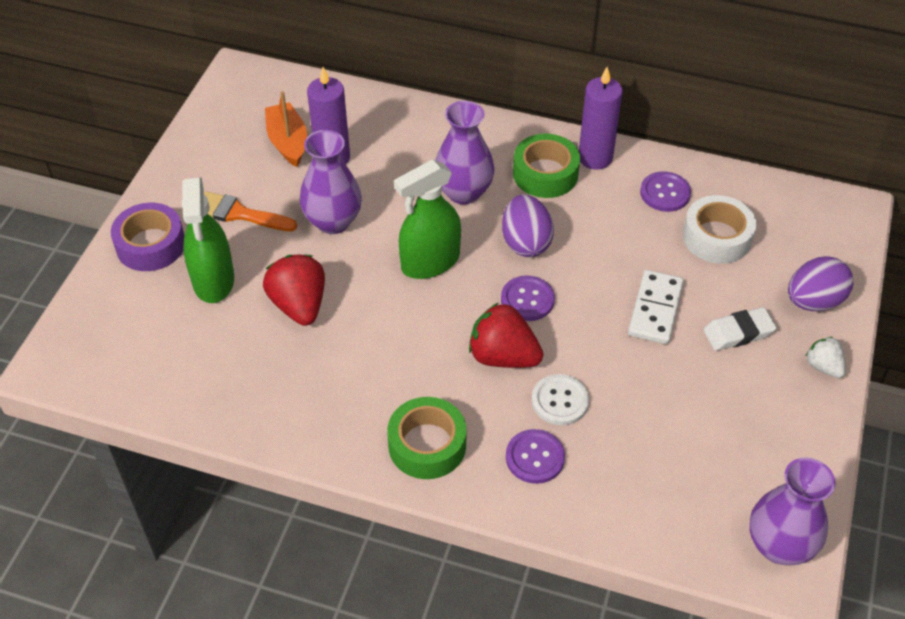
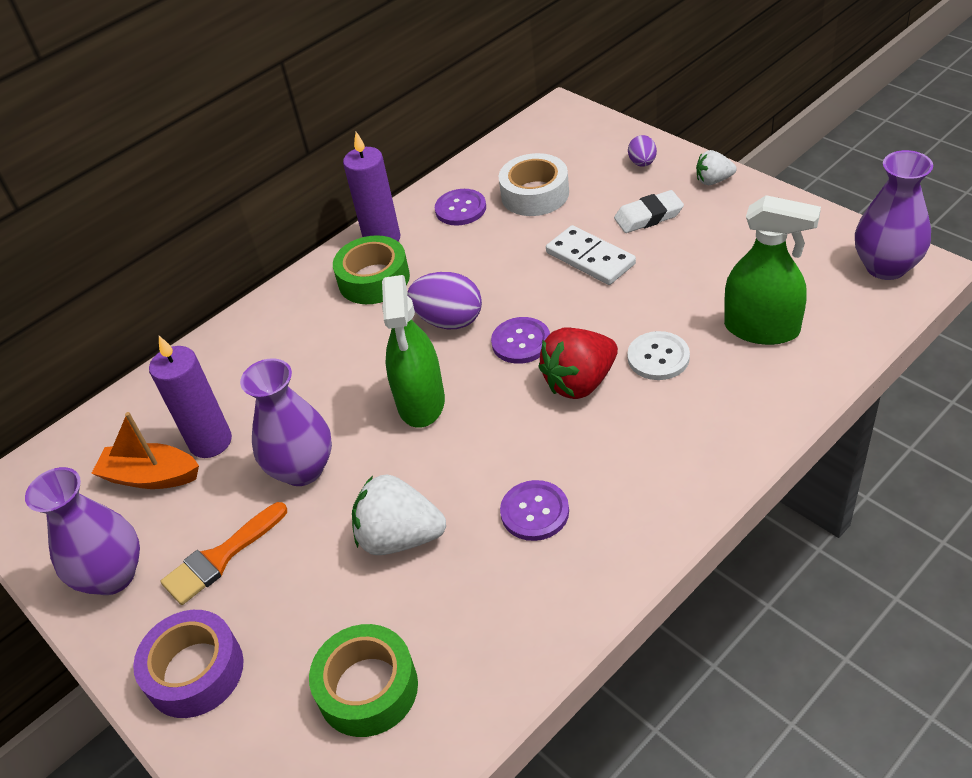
camera: 55 degrees left, 5 degrees down
green spray bottle [181,178,234,303] -> green spray bottle moved to [724,195,821,345]
red strawberry [263,255,325,326] -> white strawberry [352,474,446,555]
green tape [387,397,467,479] -> green tape moved to [309,624,418,737]
purple vase [436,101,495,205] -> purple vase moved to [25,467,140,595]
purple button [506,429,565,484] -> purple button moved to [500,480,569,541]
white eraser [703,307,777,351] -> white eraser turned 60 degrees clockwise [614,190,684,233]
purple egg [788,256,853,311] -> purple egg [628,135,657,167], size x0.57

